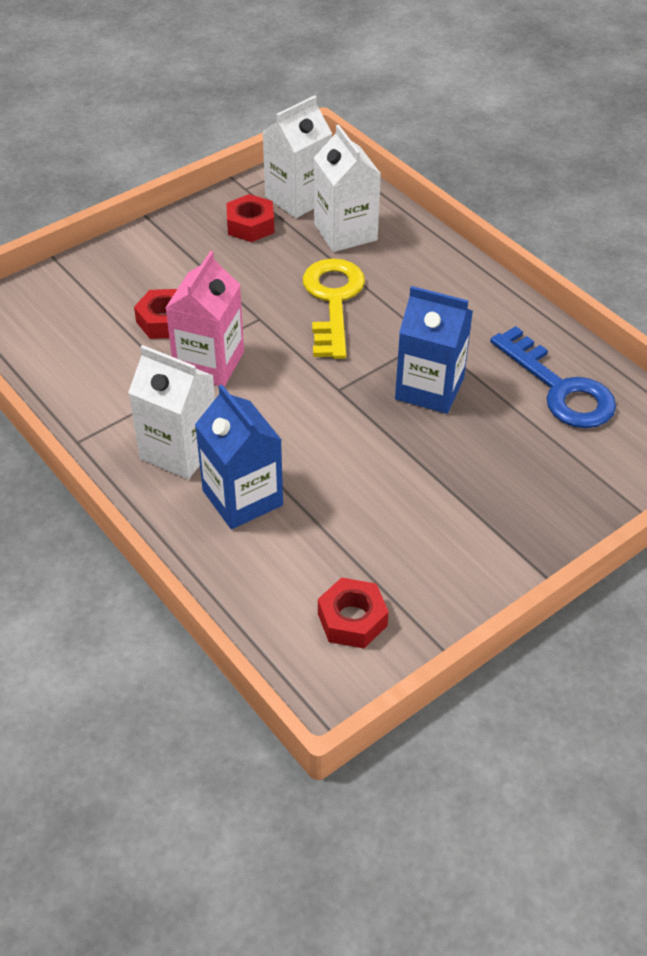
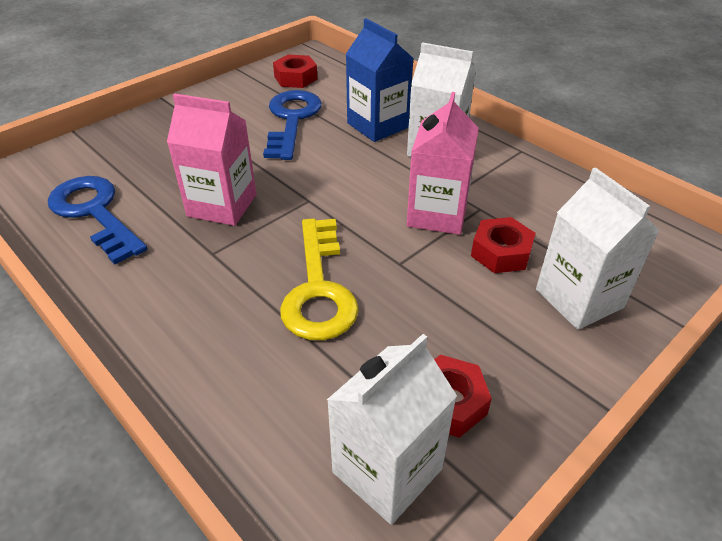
camera: 175 degrees right, 5 degrees down
white carton [314,125,381,252] -> white carton moved to [536,167,660,330]
blue carton [395,286,473,414] -> pink carton [167,93,256,226]
none -> blue key [263,90,322,160]

